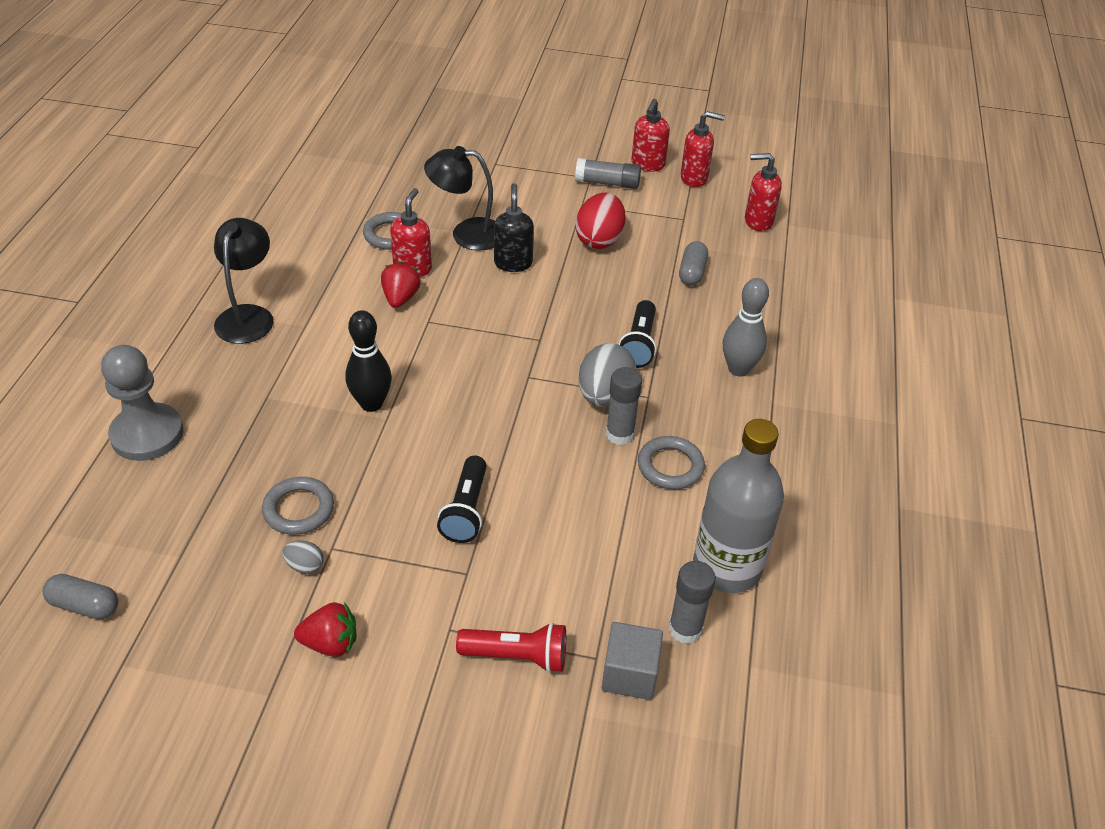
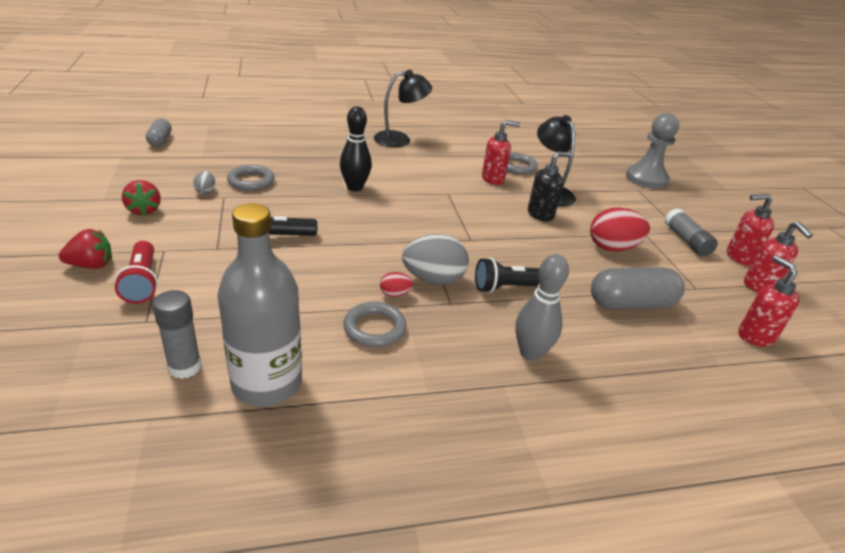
camera: 65 degrees right, 10 degrees down
grey pawn [101,345,184,461] -> grey pawn moved to [626,113,679,189]
red strawberry [381,262,421,308] -> red strawberry moved to [59,229,112,269]
grey cube [602,622,663,700] -> none
grey glue stick [606,367,642,445] -> red egg [380,272,413,297]
grey capsule [679,241,708,285] -> grey capsule [591,267,685,310], size x1.67

